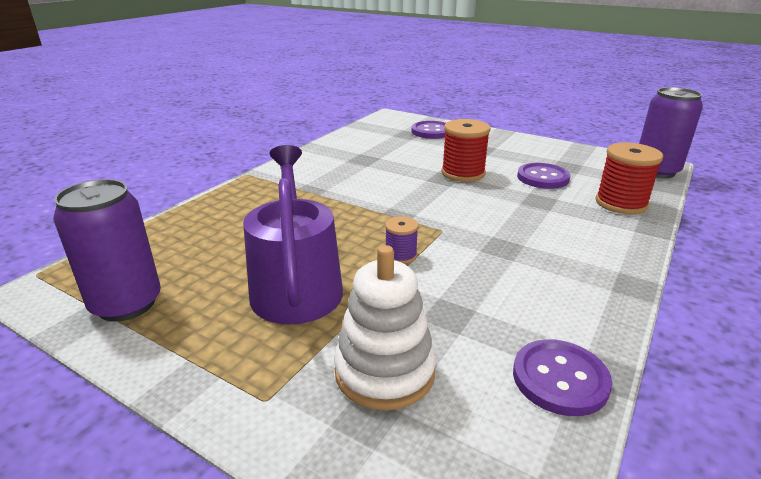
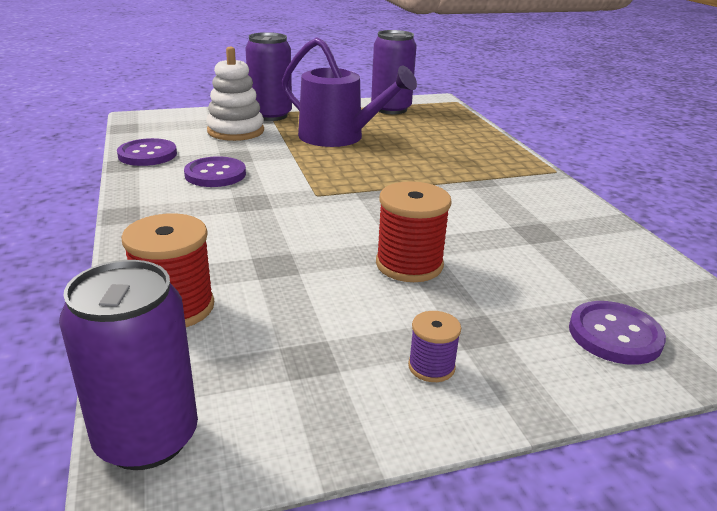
camera: 130 degrees right, 0 degrees up
purple spool [385,216,418,264] -> purple spool moved to [408,311,461,382]
purple button [517,163,570,189] -> purple button moved to [184,156,246,187]
none -> purple can [245,32,292,121]

